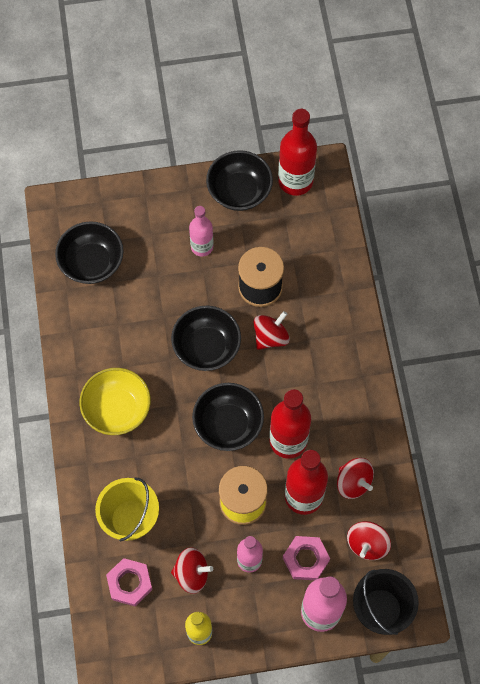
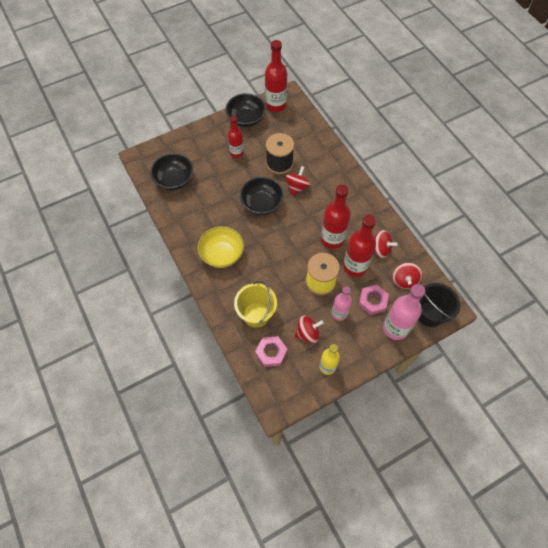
camera: 20 degrees left, 5 degrees down
pink bottle [189,206,213,257] -> red bottle [228,116,244,158]
black bowl [192,383,264,451] -> none

